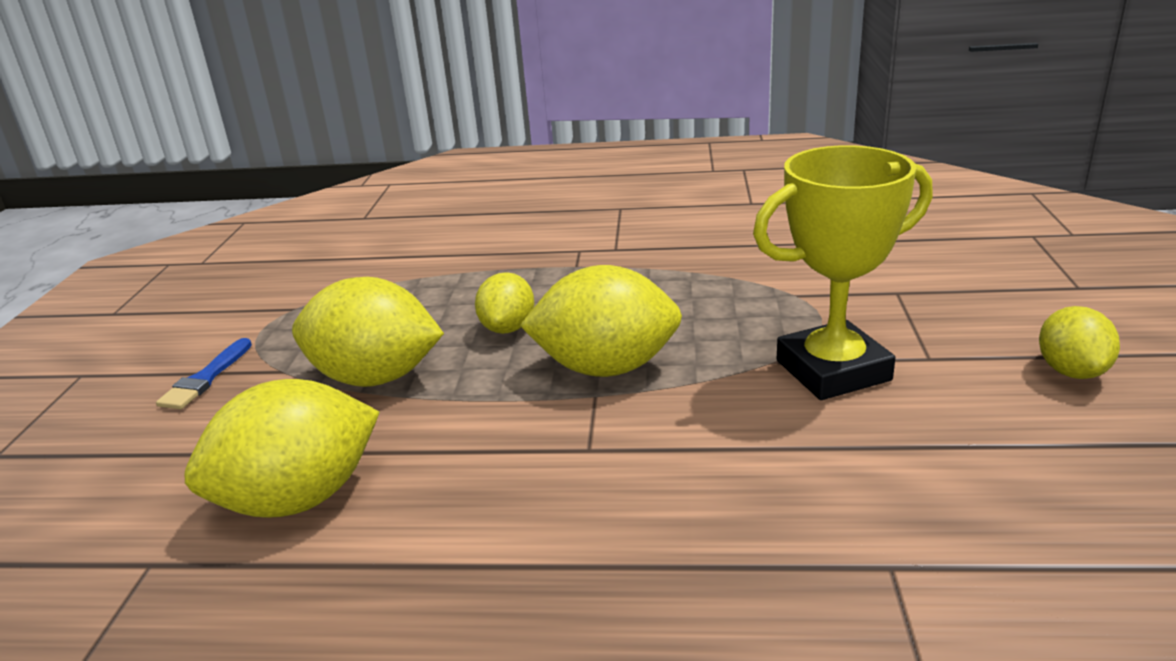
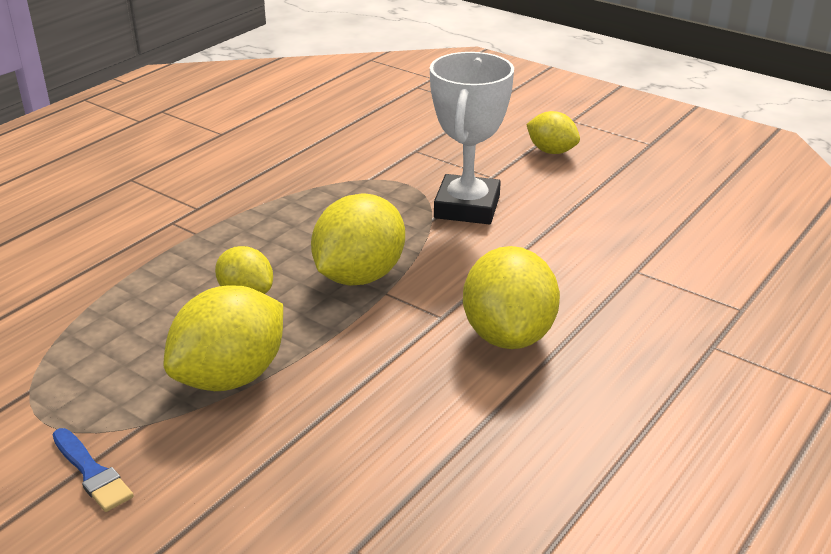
camera: 60 degrees left, 5 degrees up
yellow lemon [184,379,380,518] -> yellow lemon moved to [463,246,560,349]
yellow trophy [753,145,933,400] -> white trophy [430,52,514,224]

